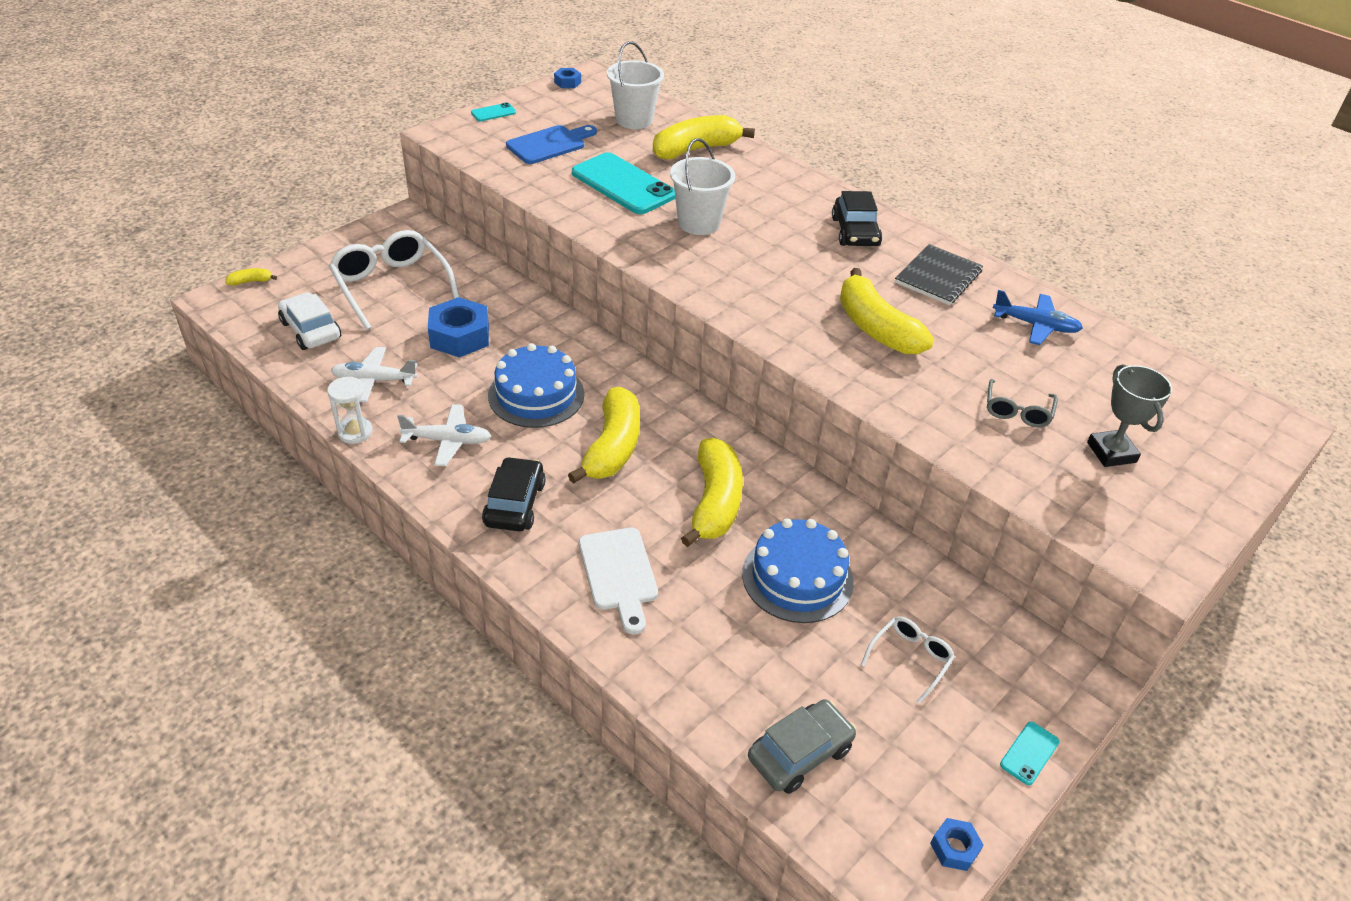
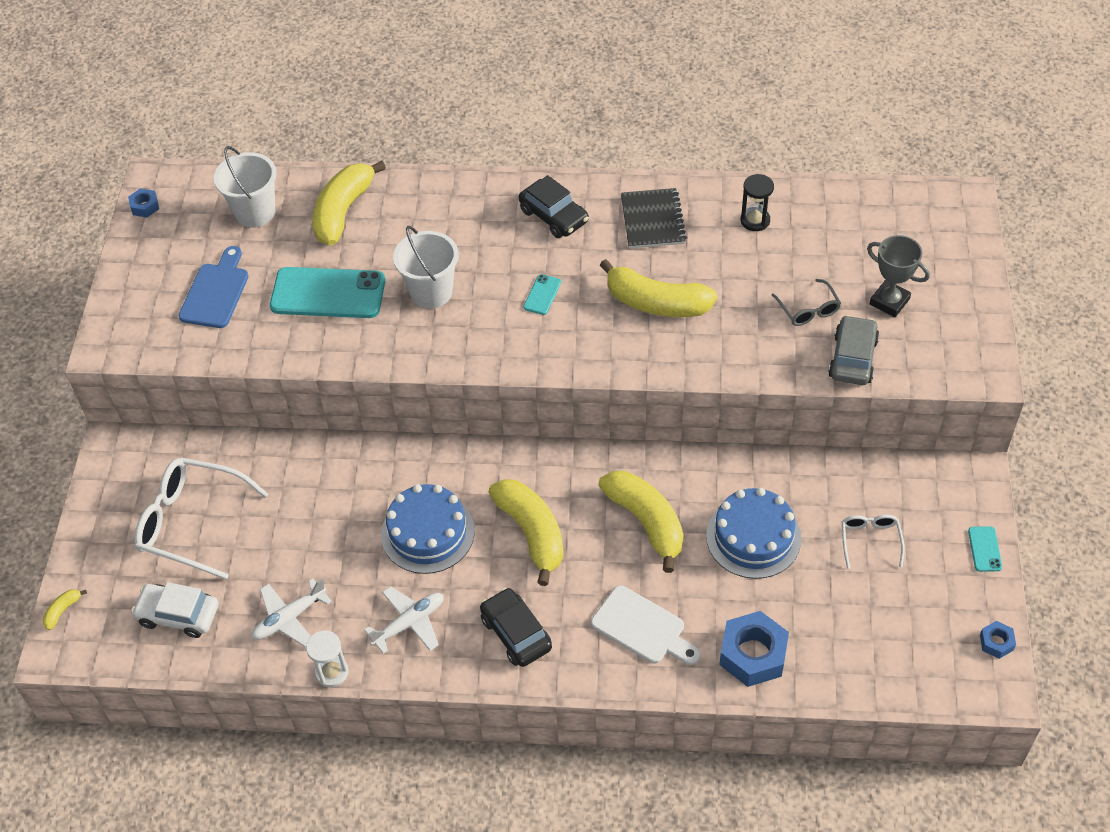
camera: 35 degrees left, 10 degrees up
blue nut [428,297,489,358] -> blue nut moved to [719,611,789,687]
turquoise phone [471,103,516,121] -> turquoise phone moved to [523,274,561,315]
grey car [748,699,856,794] -> grey car moved to [828,315,879,385]
blue plane [993,290,1083,345] -> black hourglass [741,174,774,231]

